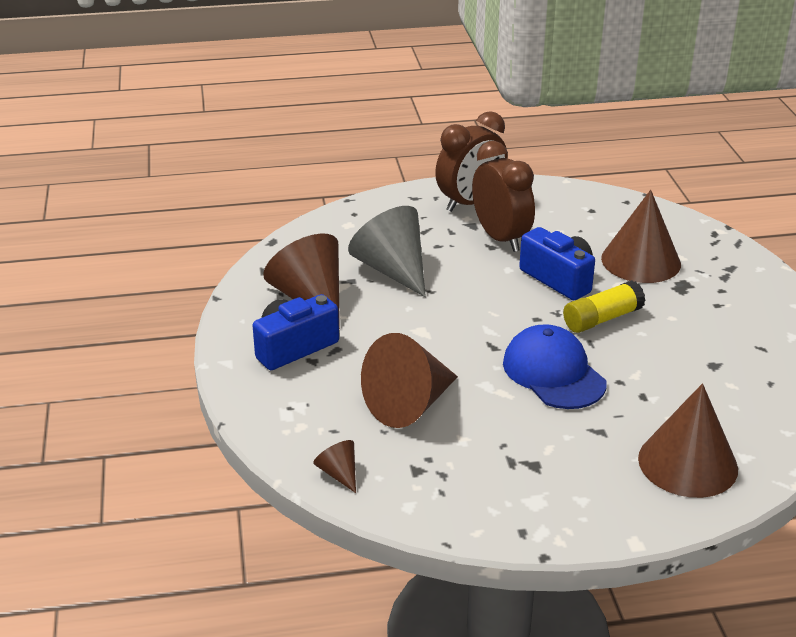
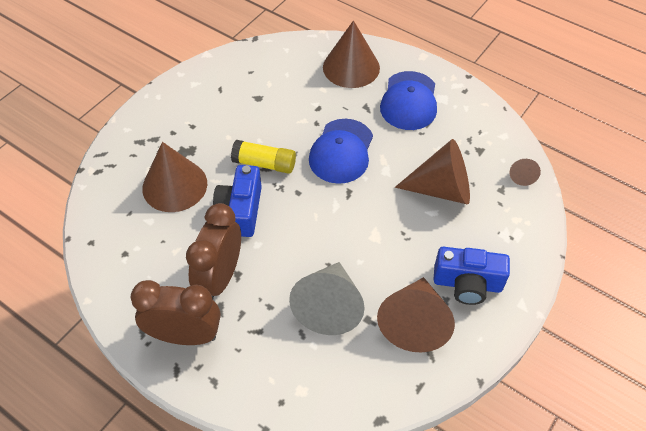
camera: 135 degrees left, 20 degrees up
none -> blue cap [380,71,437,130]

